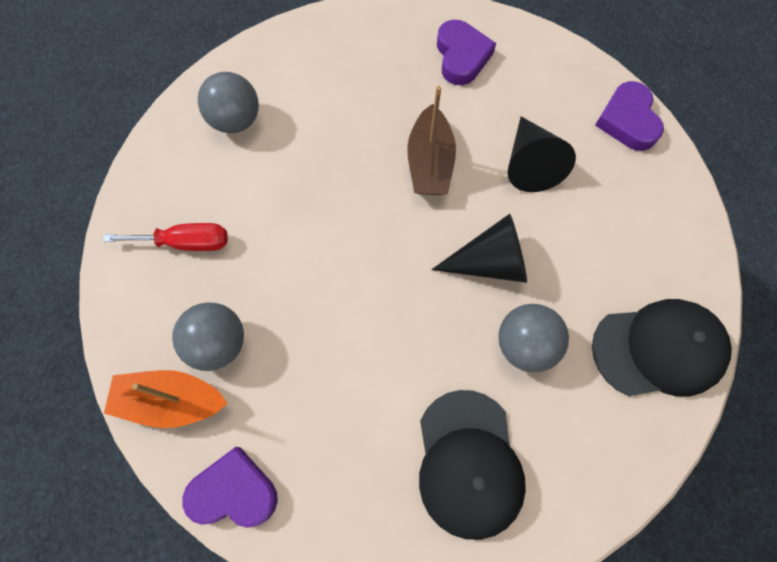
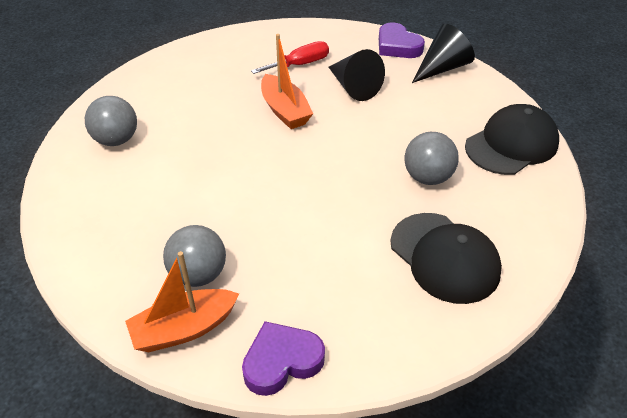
camera: 30 degrees left, 25 degrees down
red screwdriver [103,223,228,251] -> red screwdriver moved to [251,41,329,74]
brown boat [407,86,456,195] -> orange boat [261,34,313,129]
black cone [431,214,527,283] -> black cone moved to [412,24,475,83]
purple heart [437,20,496,85] -> none

